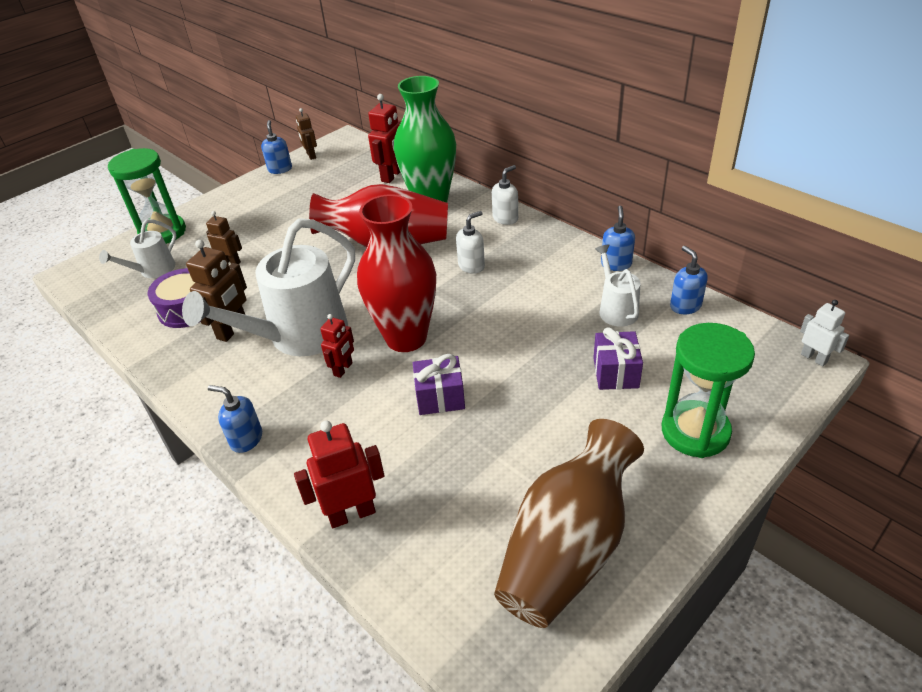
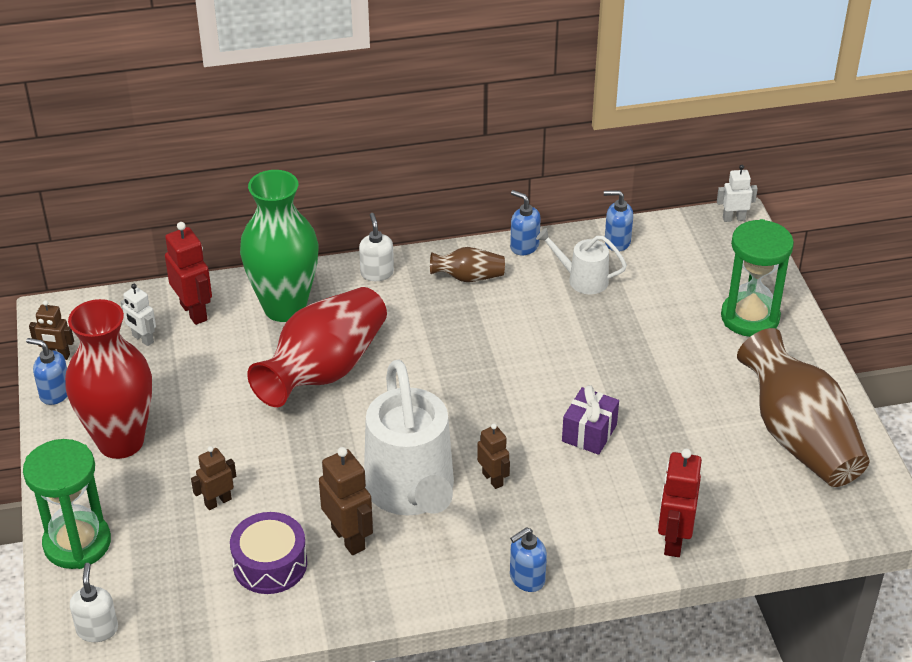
camera: 60 degrees left, 0 degrees up
white watering can [99,219,177,278] -> none
red robot [320,314,354,378] -> brown robot [477,424,510,489]
red vase [357,194,436,352] -> red vase moved to [65,299,152,459]
white soap dispenser [456,211,485,274] -> white soap dispenser moved to [70,563,118,642]
purple gift [593,327,643,390] -> none
none -> white robot [121,284,156,346]
none -> brown vase [430,247,505,282]

